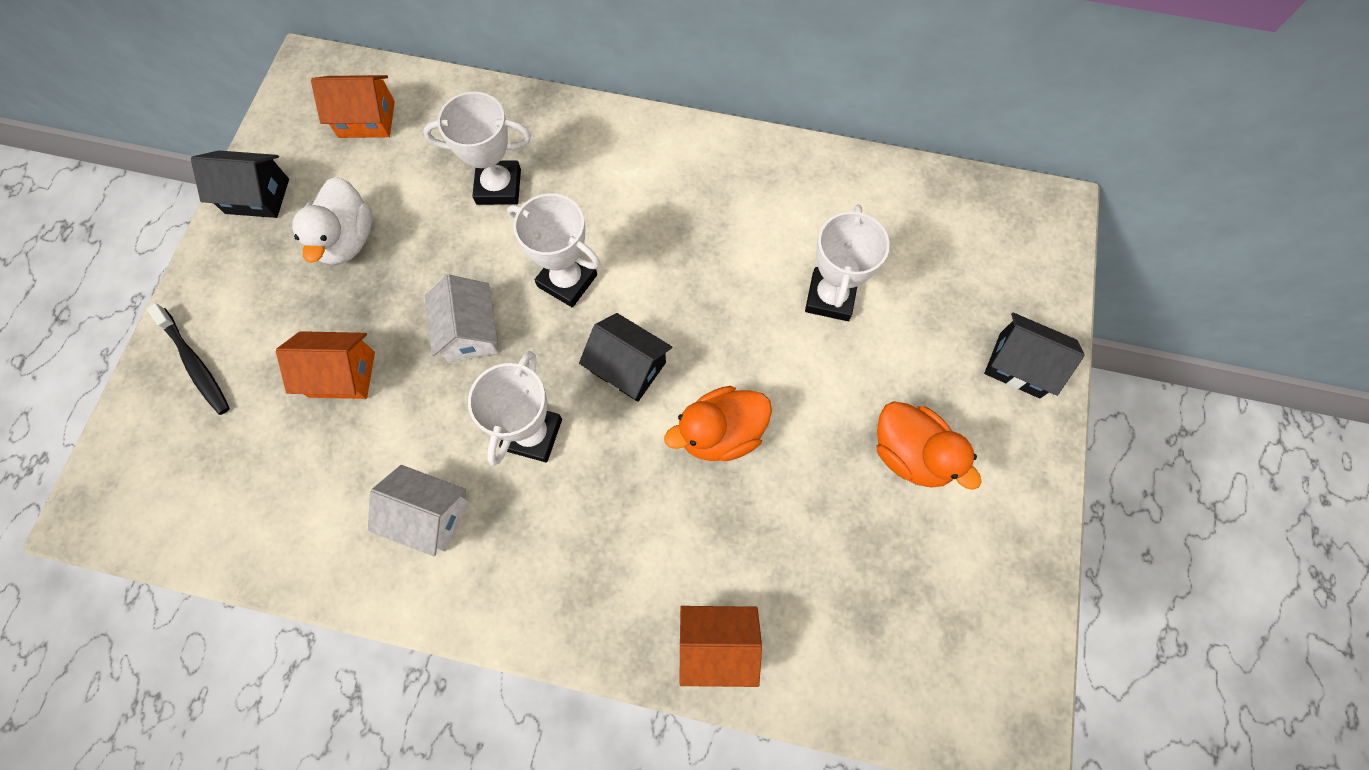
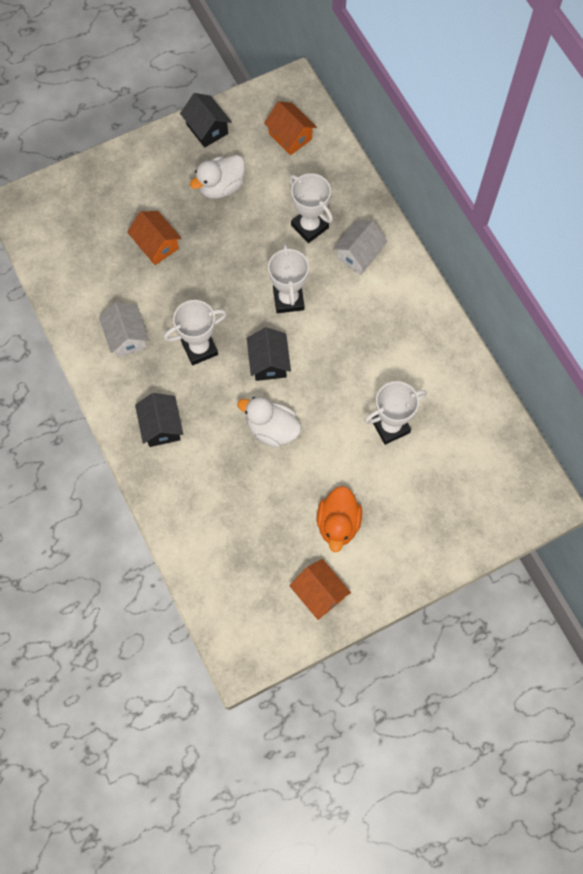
camera: 50 degrees right, 0 degrees up
black toothbrush [147,303,230,415] -> none
white house [425,275,498,363] -> white house moved to [333,221,388,275]
orange duck [664,386,772,461] -> white duck [237,397,302,448]
orange house [680,606,762,687] -> orange house moved to [289,559,351,620]
black house [984,312,1085,398] -> black house moved to [135,393,183,447]

